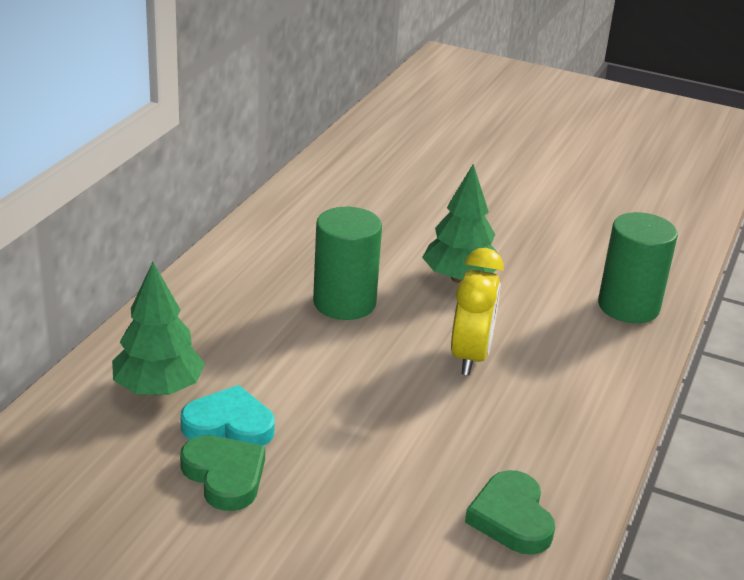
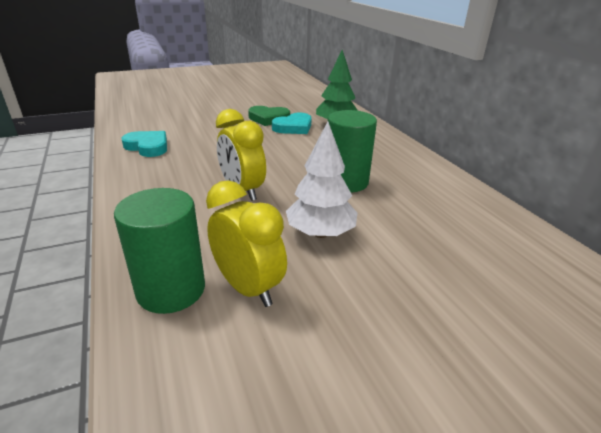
camera: 135 degrees right, 0 degrees up
green tree [422,164,497,283] -> white tree [286,121,357,238]
green heart [465,470,555,555] -> turquoise heart [122,131,167,157]
none -> yellow clock [206,180,287,307]

